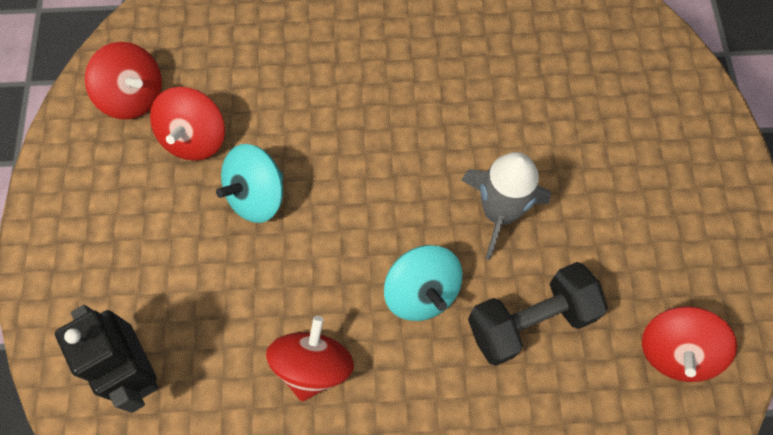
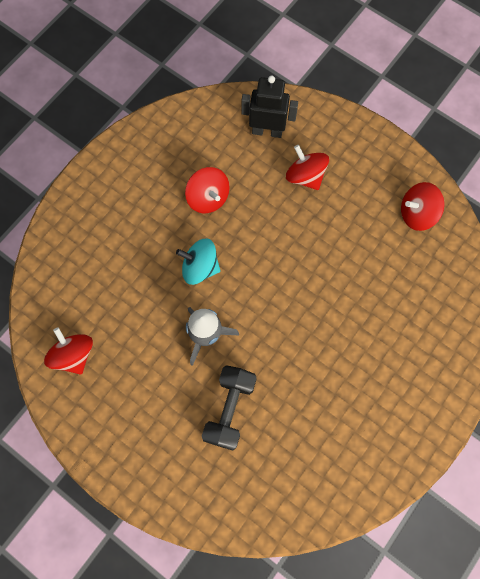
camera: 130 degrees right, 5 degrees up
red spinning top [150,87,225,161] -> red spinning top moved to [286,145,329,190]
turquoise spinning top [216,144,283,223] -> none
black dumbbell [468,262,608,366] -> black dumbbell moved to [202,365,257,450]

